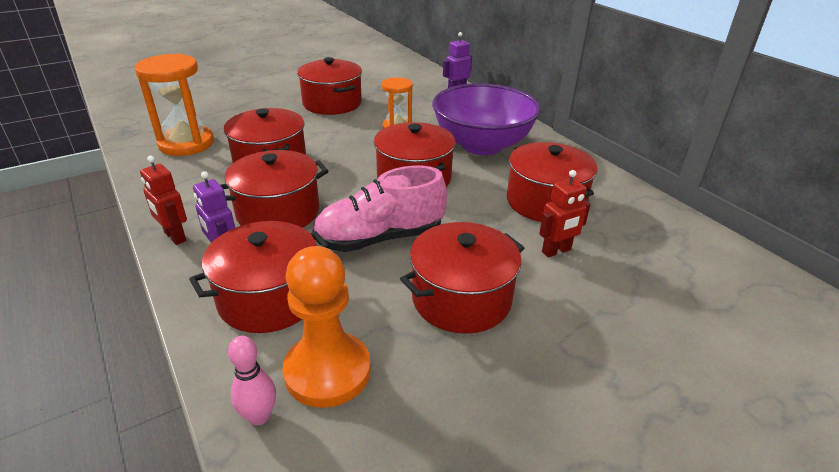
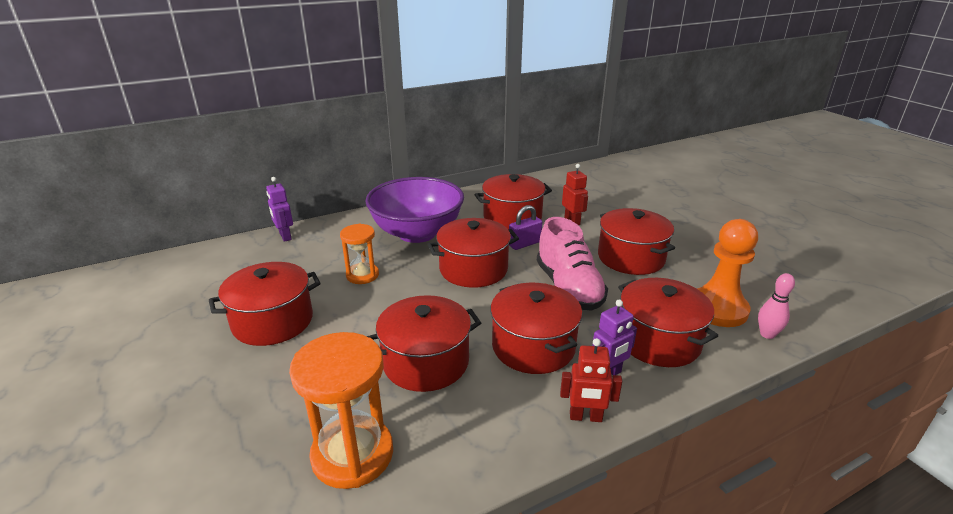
camera: 85 degrees left, 5 degrees down
red robot [140,156,187,245] -> red robot turned 45 degrees clockwise [560,338,622,422]
none -> purple padlock [509,205,543,250]

